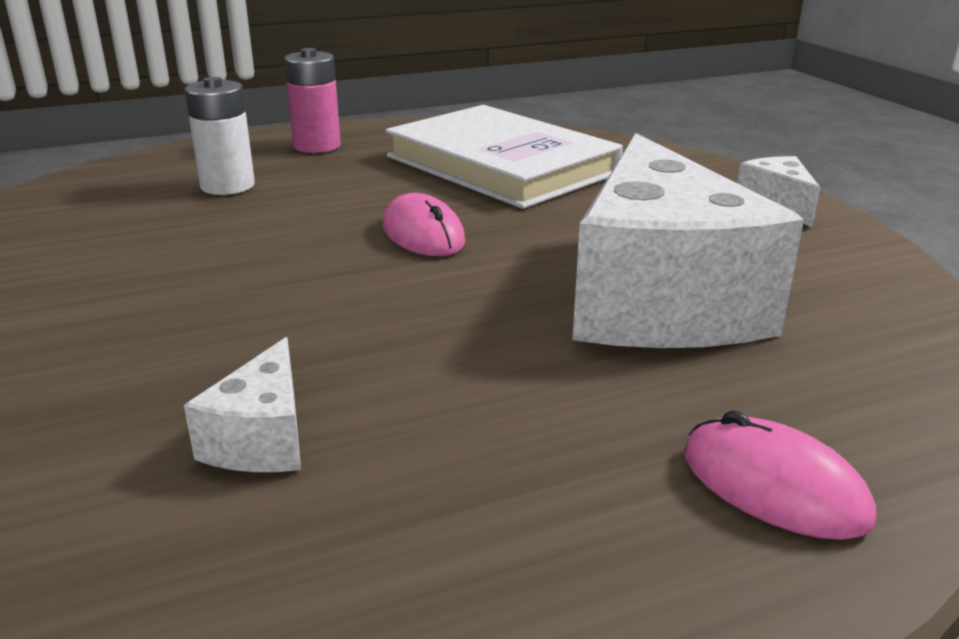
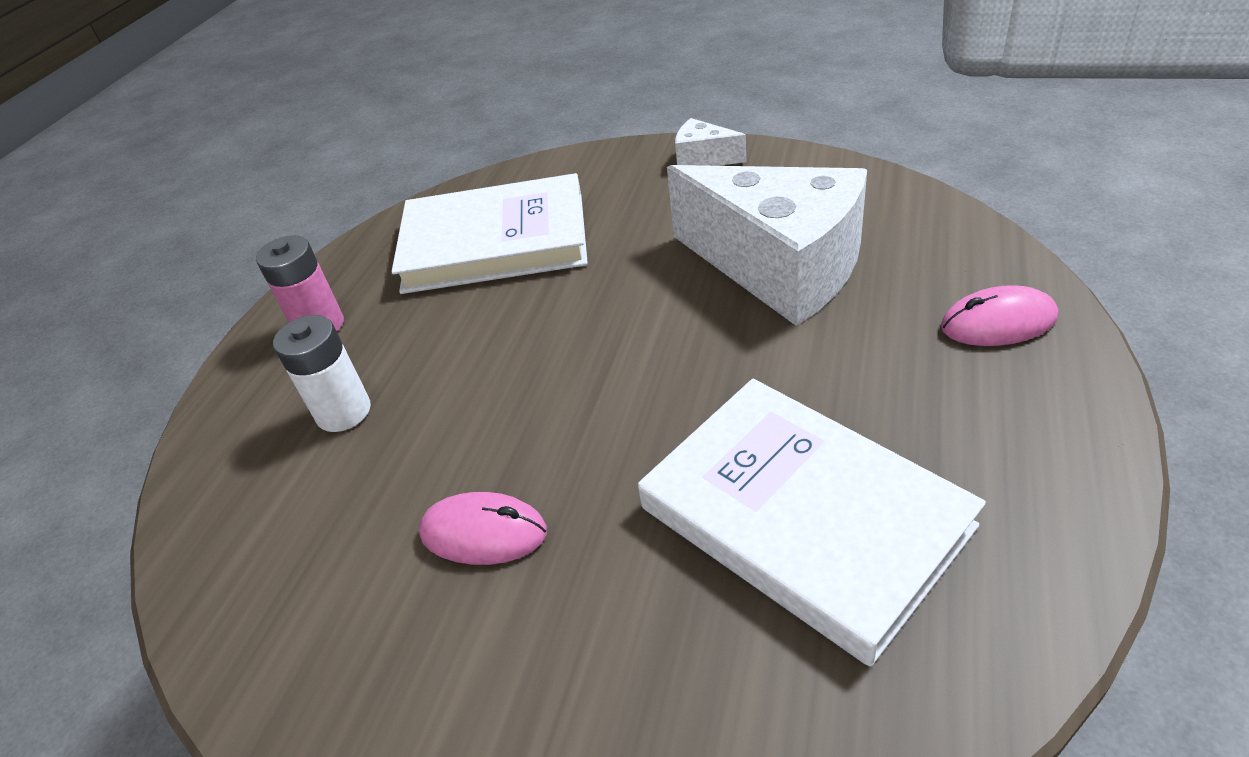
camera: 45 degrees left, 15 degrees up
white cheese [184,337,301,472] -> white book [638,379,986,666]
pink mouse [383,193,466,256] -> pink mouse moved to [419,492,547,565]

